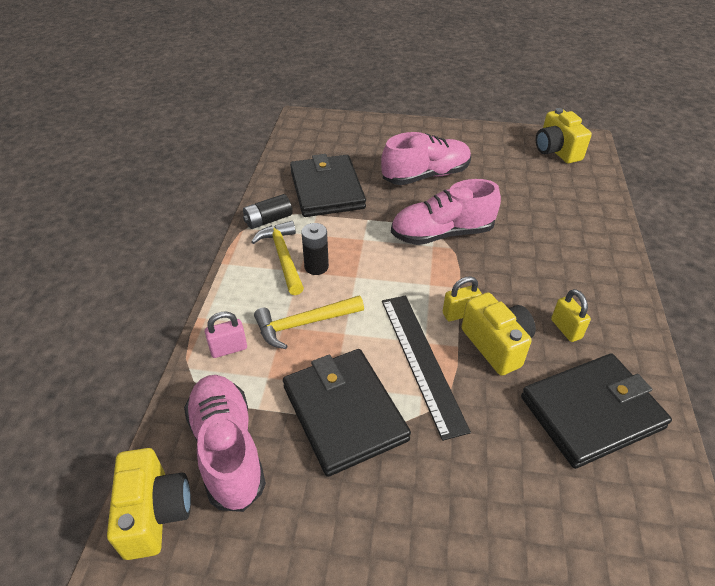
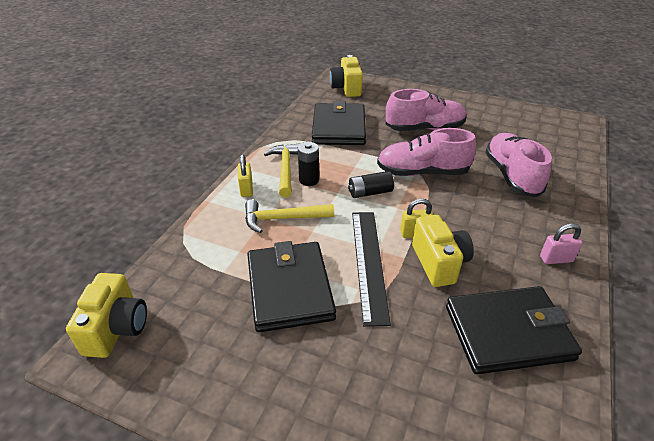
camera: 15 degrees right, 5 degrees down
pink shoe [184,375,266,512] -> pink shoe moved to [485,133,552,197]
pink padlock [205,311,247,358] -> pink padlock moved to [540,223,583,264]
black battery [243,194,292,229] -> black battery moved to [348,171,394,198]
yellow camera [536,108,592,163] -> yellow camera moved to [330,55,363,97]
yellow padlock [551,289,591,342] -> yellow padlock moved to [238,154,253,197]

